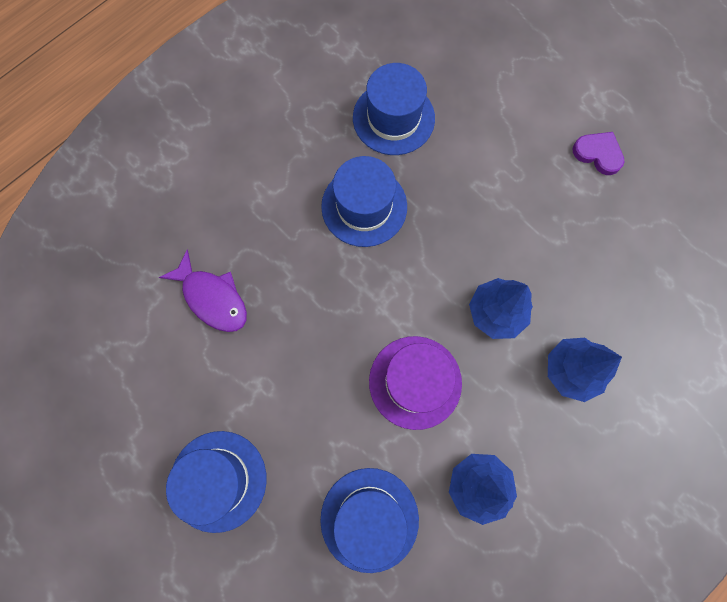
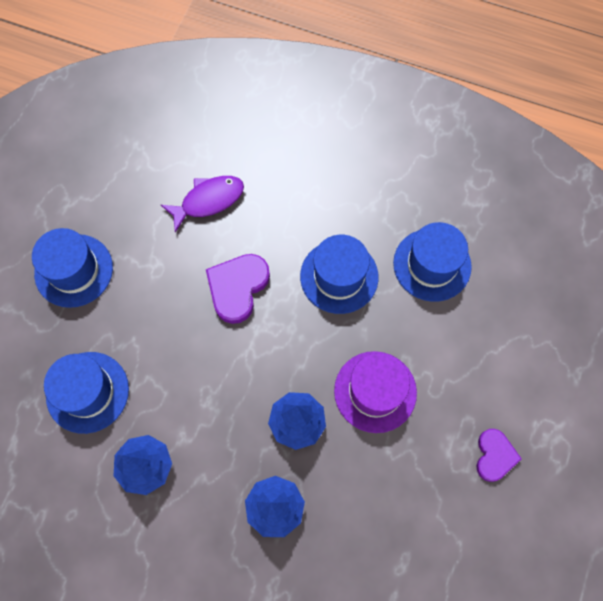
camera: 65 degrees right, 5 degrees down
purple fish [159,250,247,332] -> purple fish turned 135 degrees counterclockwise [161,176,244,232]
purple hat [369,336,462,430] -> purple hat moved to [334,351,417,433]
none -> purple heart [206,254,270,324]

